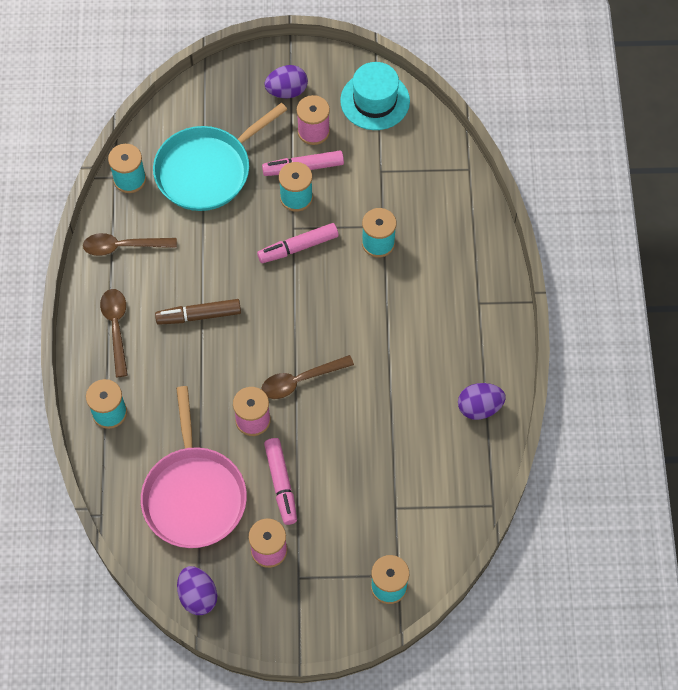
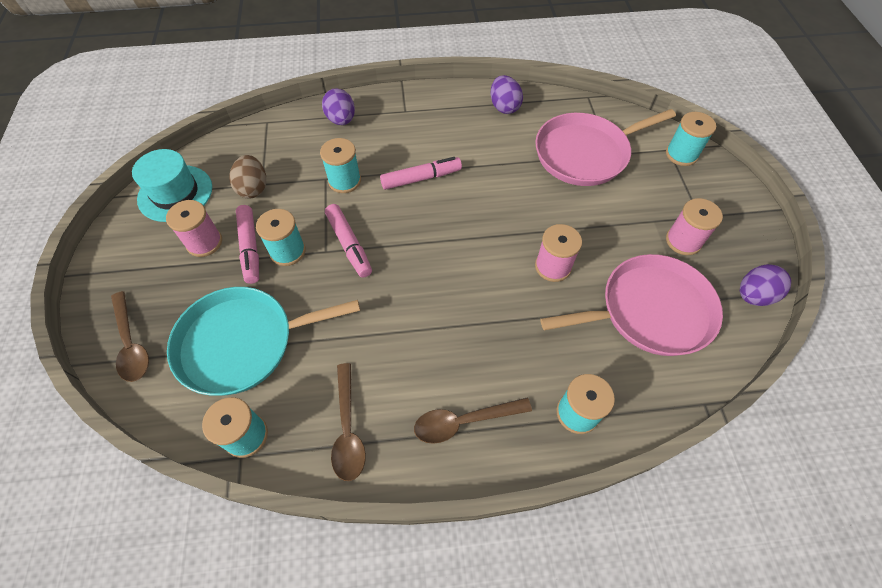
camera: 95 degrees left, 5 degrees down
turquoise pan [153,103,288,211] -> turquoise pan turned 120 degrees clockwise [167,287,360,396]
brown marker [155,299,241,325] -> none
brown spoon [261,355,354,399] -> brown spoon moved to [111,291,149,382]
pink marker [264,438,297,525] -> pink marker moved to [380,157,462,190]
purple egg [265,65,308,98] -> purple egg moved to [322,88,355,125]
none -> brown egg [229,155,266,199]
none -> pink pan [535,109,676,186]

